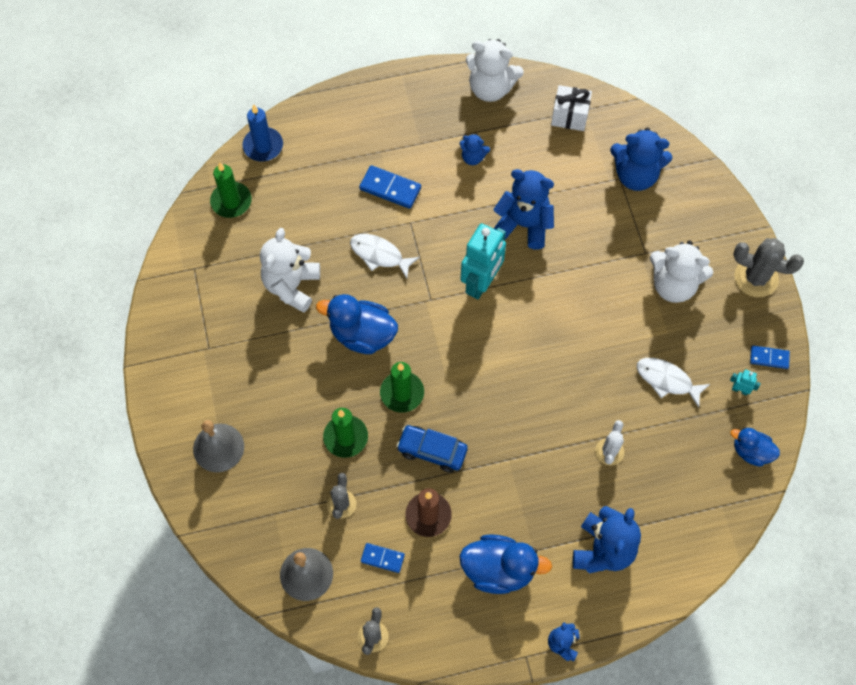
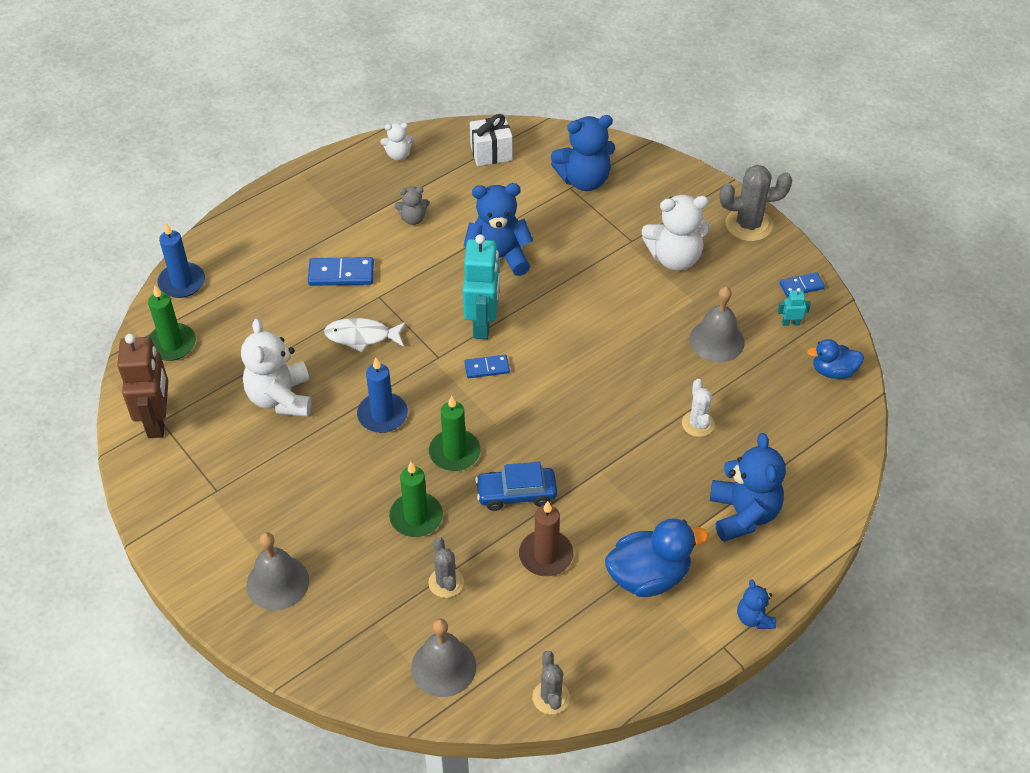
camera: 25 degrees left, 15 degrees down
blue duck [316,294,398,354] -> blue candle [357,357,408,433]
blue domino [361,543,405,573] -> blue domino moved to [464,355,510,378]
blue teddy bear [460,133,490,165] -> grey teddy bear [394,187,430,225]
white teddy bear [466,39,524,102] -> white teddy bear [380,123,414,161], size x0.52
white fish [636,358,710,407] -> grey bell [689,286,745,362]
none -> brown robot [117,334,168,438]

